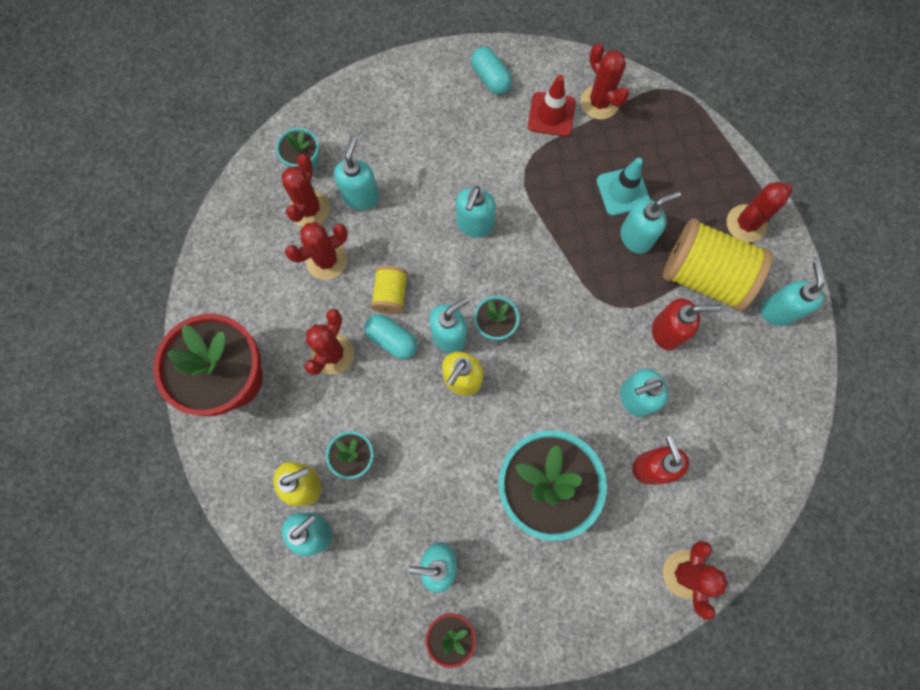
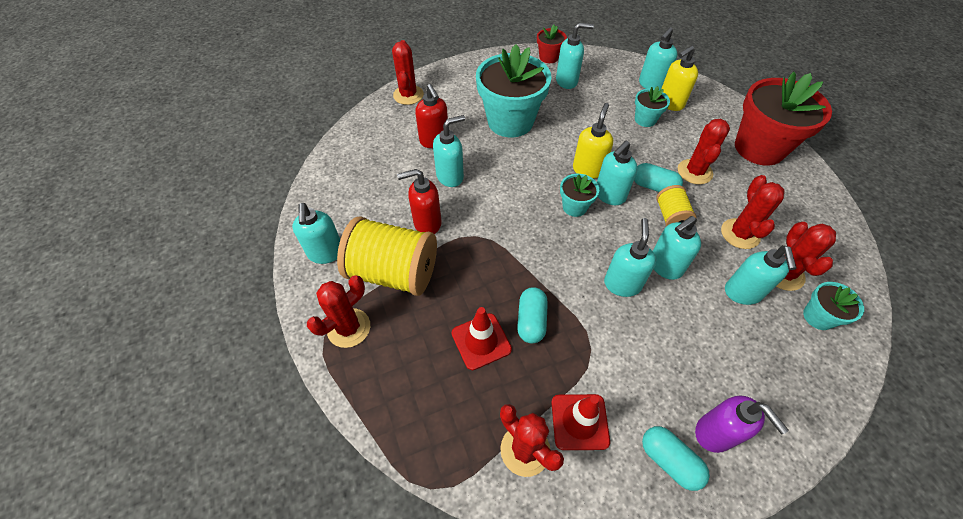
camera: 170 degrees right, 20 degrees down
red cactus [285,222,348,280] -> red cactus turned 45 degrees counterclockwise [721,175,785,249]
turquoise traffic cone [597,158,650,216] -> red traffic cone [452,307,512,370]
turquoise soap dispenser [620,191,681,254] -> turquoise soap dispenser moved to [653,216,701,280]
none -> turquoise capsule [517,287,548,343]
none -> purple soap dispenser [695,395,789,453]

